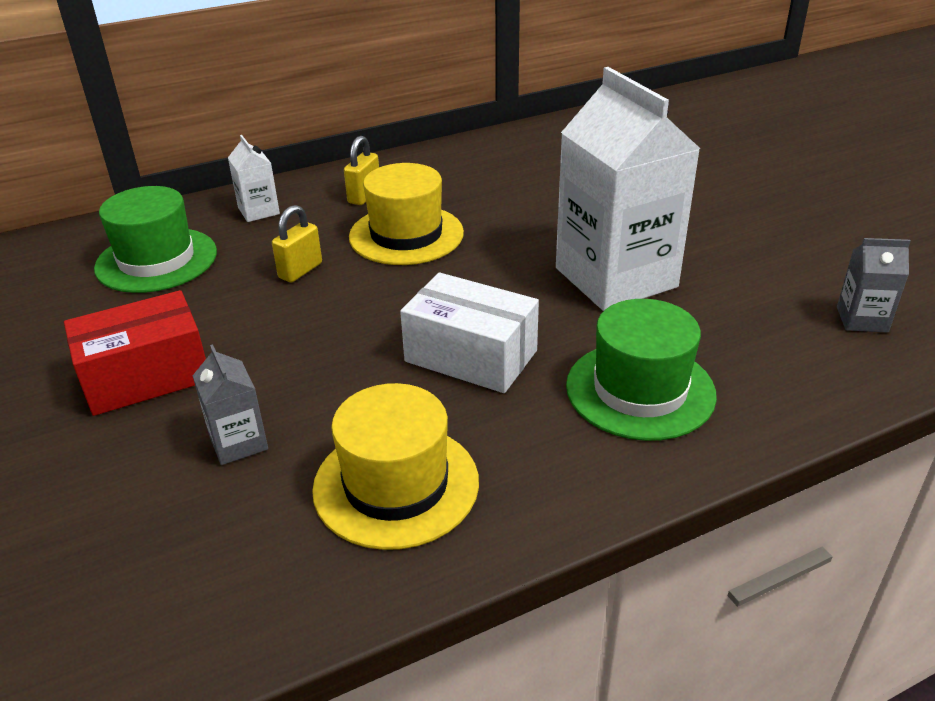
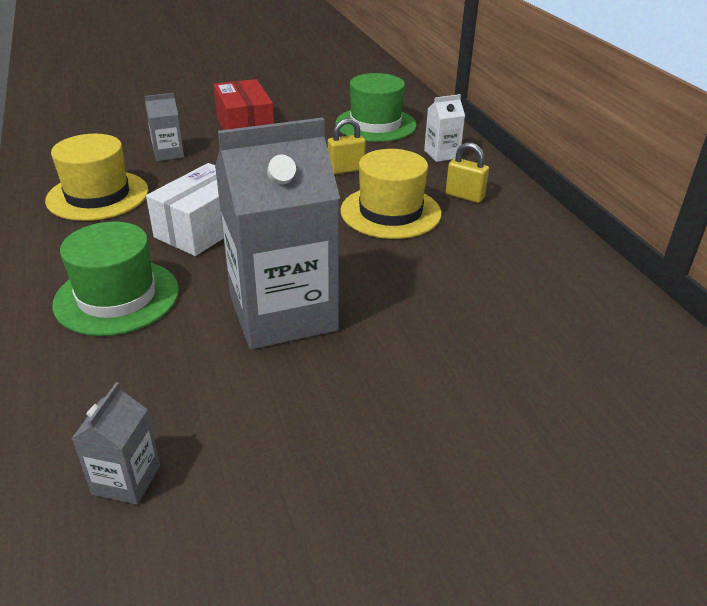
camera: 95 degrees right, 0 degrees up
yellow padlock [272,205,322,282] -> yellow padlock turned 60 degrees counterclockwise [328,118,366,174]
white carton [556,67,701,311] -> grey carton [215,118,340,349]

